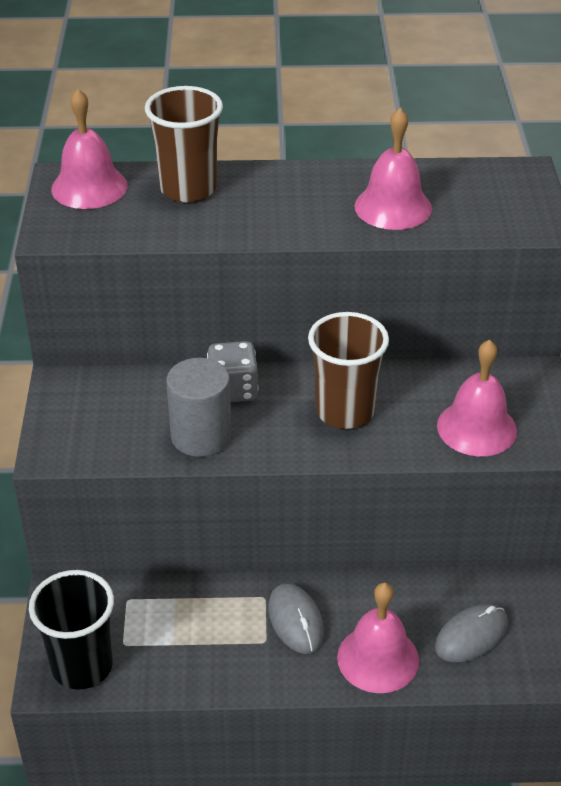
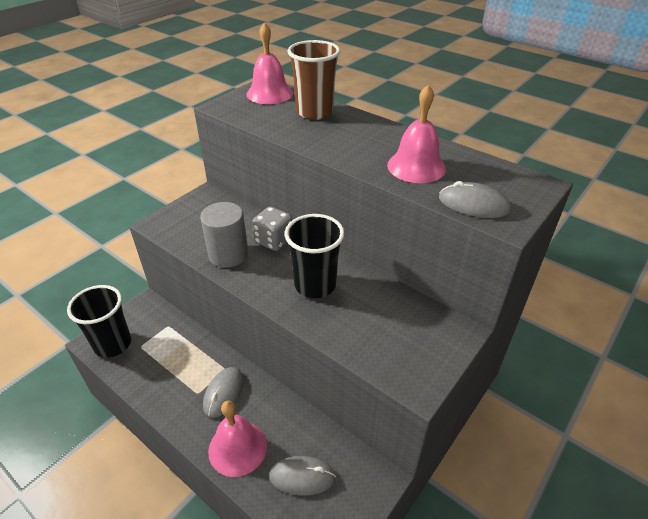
camera: 40 degrees right, 0 degrees up
brown cup [308,312,389,429] -> black cup [285,214,345,298]
pink bell [437,340,517,456] -> none
none -> grey mouse [439,181,511,218]

